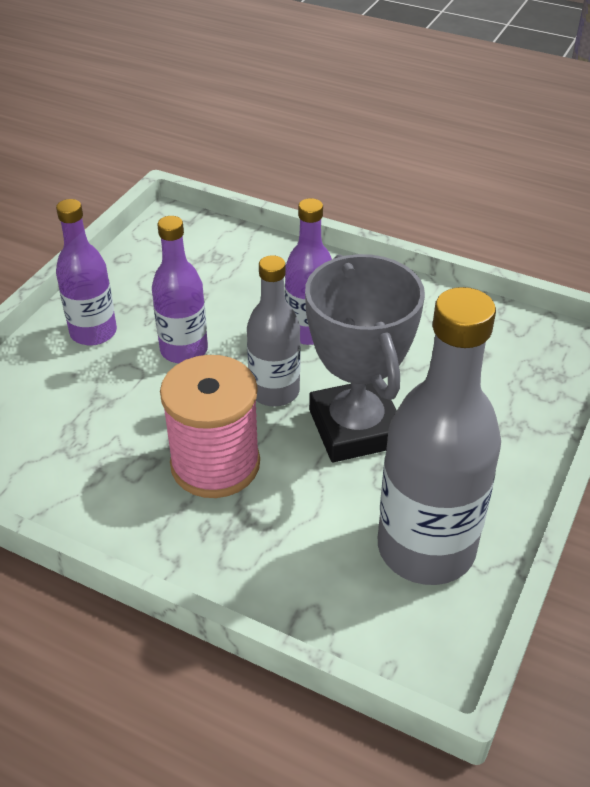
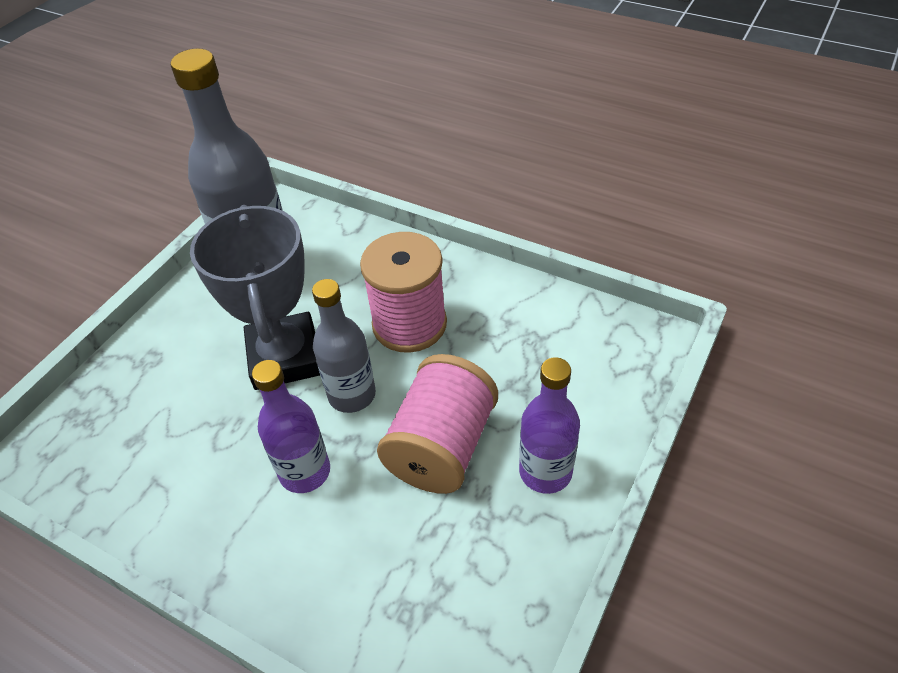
camera: 175 degrees left, 5 degrees up
purple bottle [152,216,208,363] -> pink spool [377,354,498,494]

